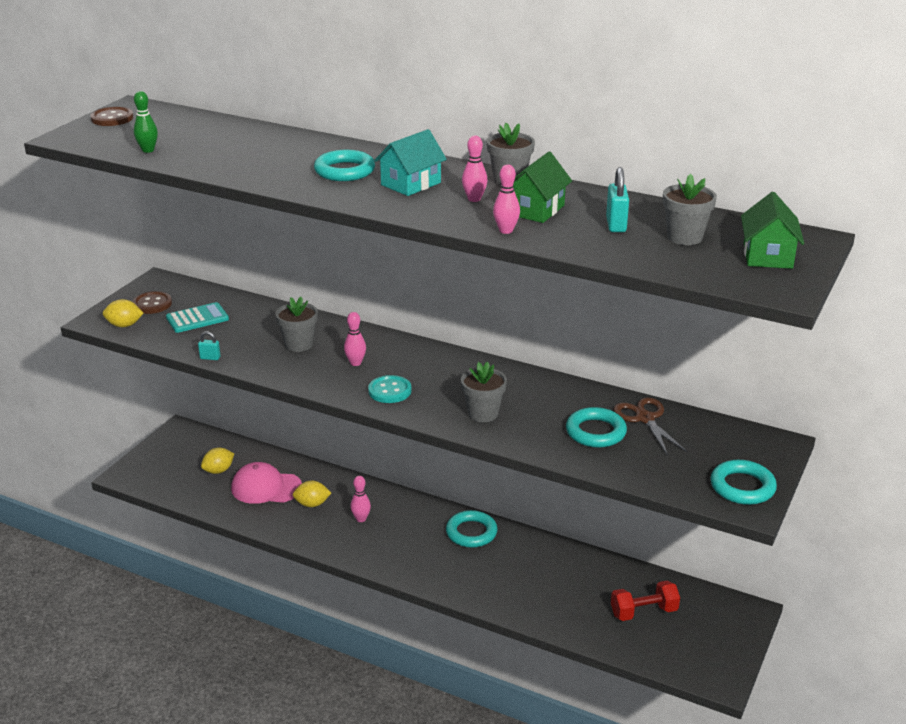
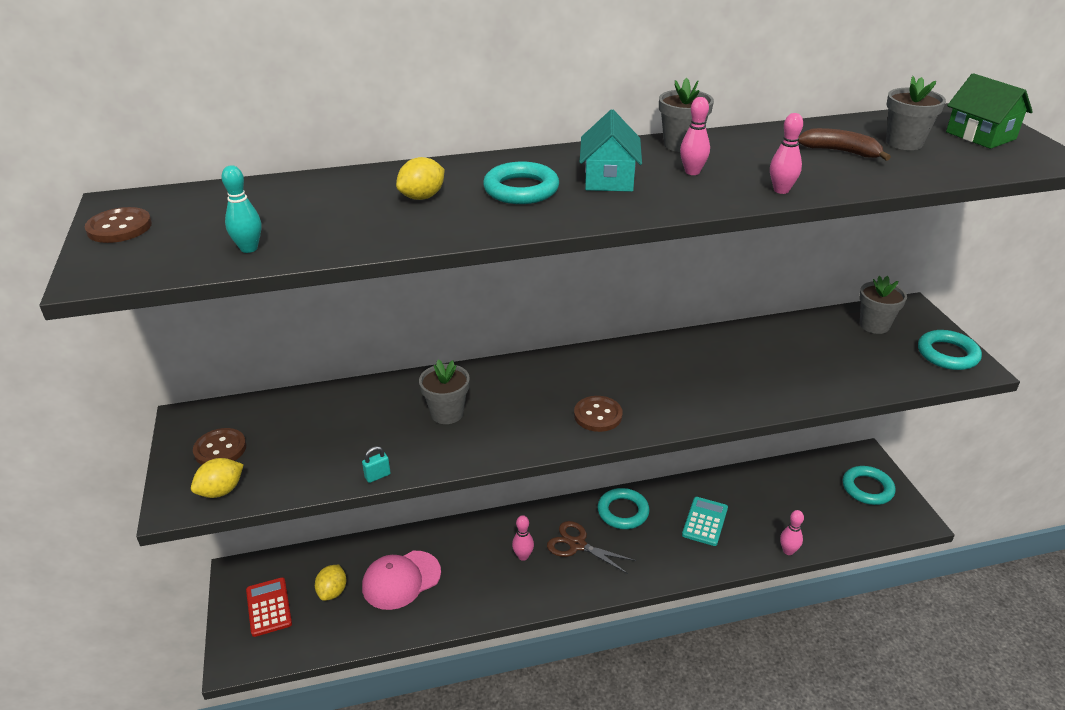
camera: 40 degrees left, 5 degrees up
green bowling pin [134,91,158,153] -> turquoise bowling pin [222,165,261,253]
turquoise calculator [166,302,229,333] -> turquoise calculator moved to [682,497,728,546]
yellow lemon [293,481,331,507] -> yellow lemon moved to [396,157,445,200]
pink bowling pin [344,312,366,366] -> pink bowling pin moved to [780,510,804,555]
turquoise button [368,375,411,403] -> brown button [574,396,623,432]
grey flower pot [461,362,507,422] -> grey flower pot moved to [859,276,907,334]
green house [513,152,572,223] -> none
turquoise ring [566,407,627,448] -> turquoise ring moved to [843,466,895,505]
turquoise padlock [606,167,629,232] -> brown banana [798,128,891,161]
red dumbbell [611,580,680,621] -> none
brown scissors [613,398,687,456] -> brown scissors moved to [547,521,636,574]
none -> red calculator [246,577,292,637]

